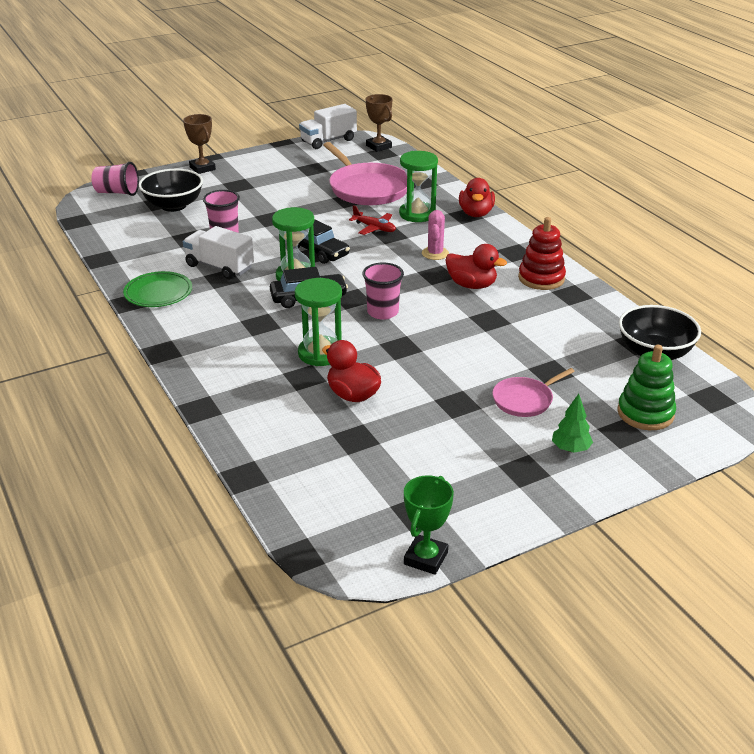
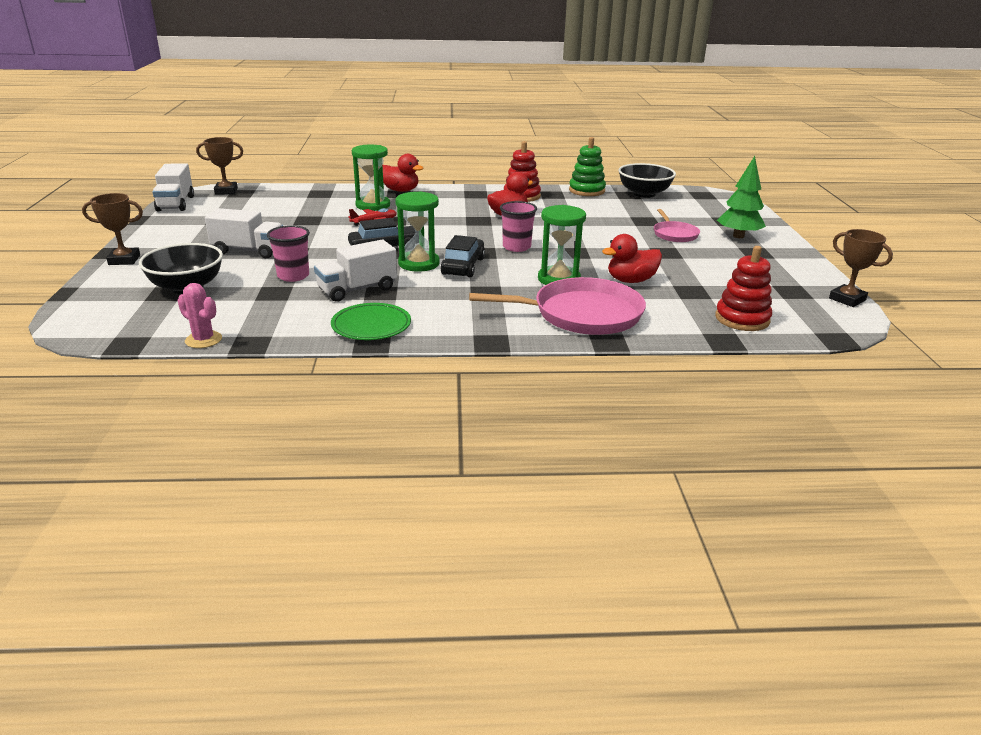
camera: 65 degrees left, 5 degrees down
pink cup [91,162,139,196] -> none
pink pan [324,142,407,205] -> pink pan moved to [469,277,646,335]
green trophy [404,475,454,575] -> brown trophy [829,229,893,307]
pink cactus [422,210,449,260] -> pink cactus moved to [177,283,222,348]
green tree [552,394,593,453] -> green tree [717,156,766,238], size x1.61
green stacking toy [618,345,676,430] -> green stacking toy moved to [569,137,606,196]
none -> white truck [205,208,283,258]
none -> red stacking toy [715,246,772,331]

